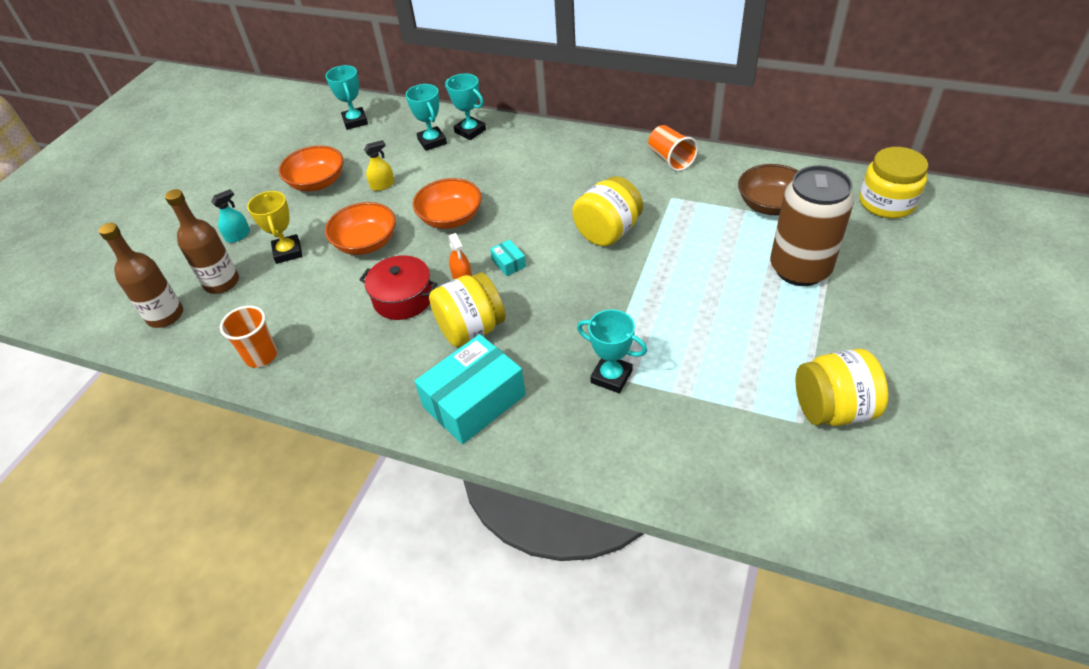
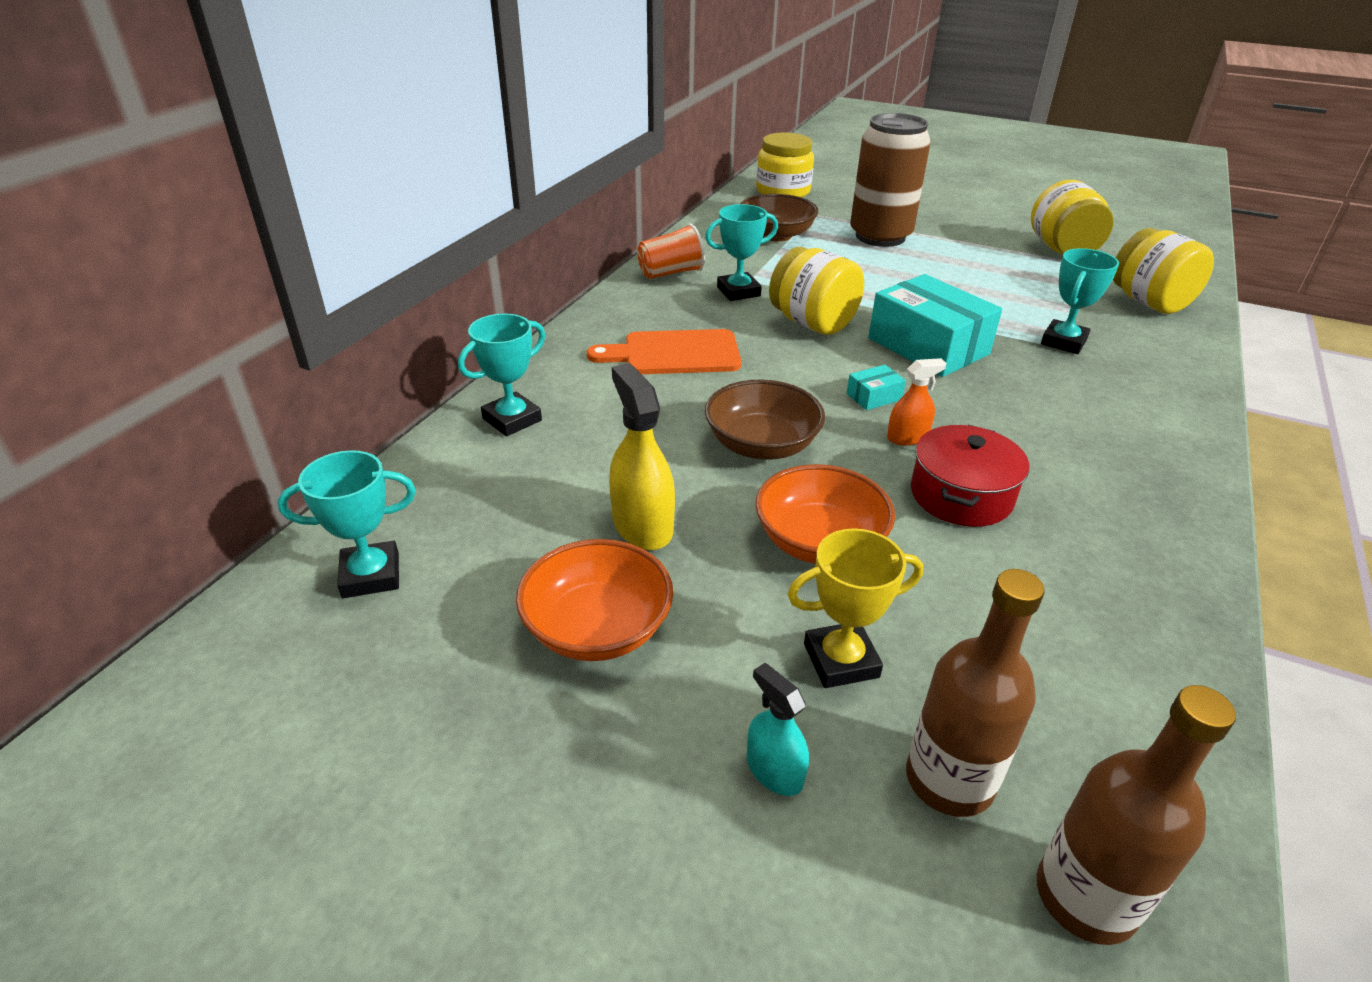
camera: 90 degrees left, 10 degrees down
orange cup [220,306,277,368] -> none
yellow spray bottle [364,140,394,191] -> yellow spray bottle [609,363,675,550], size x1.68
turquoise trophy [406,84,447,151] -> turquoise trophy moved to [705,204,778,301]
orange bowl [413,178,482,229] -> brown bowl [705,380,825,460]
turquoise box [414,334,526,444] -> turquoise box moved to [868,274,1002,377]
yellow jar [429,272,505,347] -> yellow jar moved to [1113,228,1214,314]
none -> orange cutting board [587,329,741,374]

